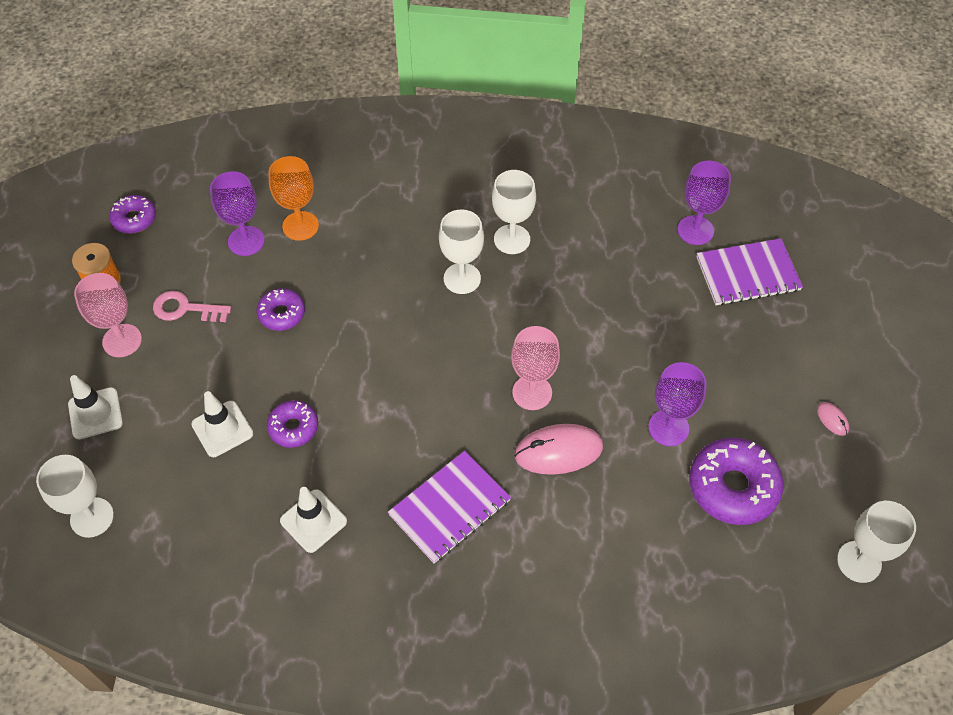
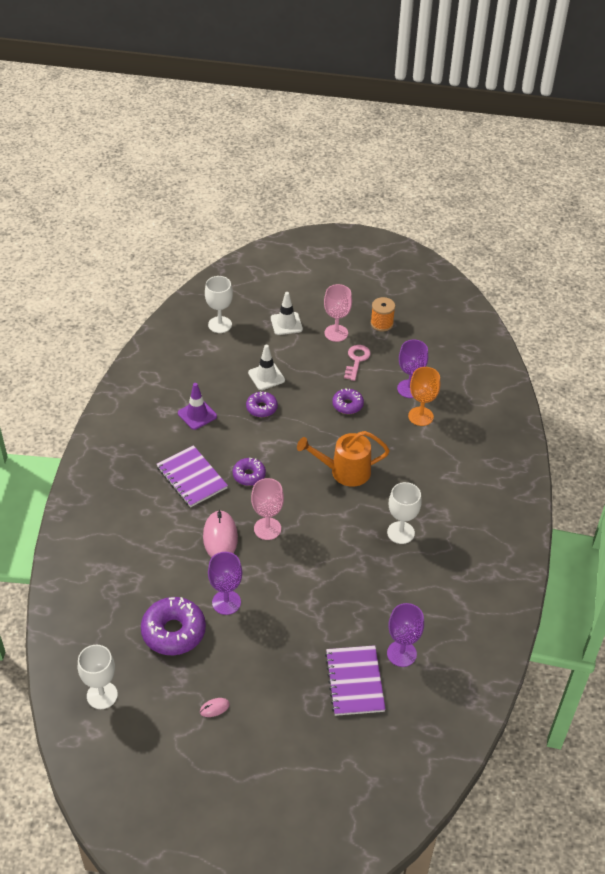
camera: 95 degrees right, 10 degrees down
purple donut [109,195,156,234] -> purple donut moved to [233,458,266,486]
white traffic cone [280,487,347,553] -> purple traffic cone [178,383,217,430]
white goblet [439,209,484,294] -> none
none -> orange watering can [297,431,390,487]

